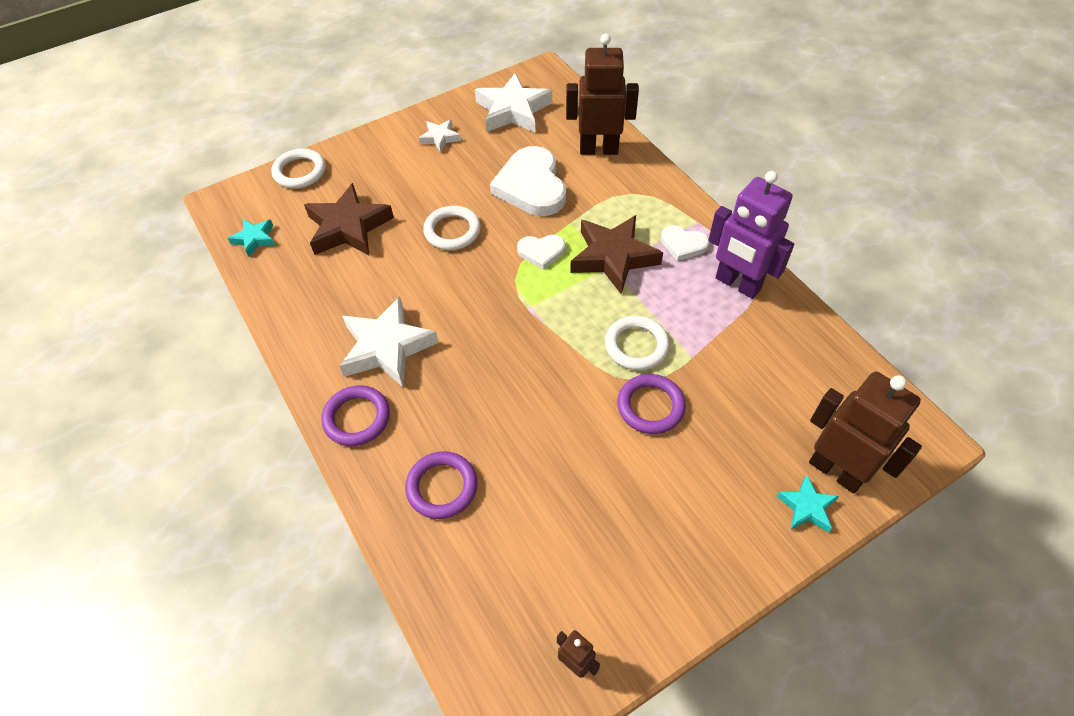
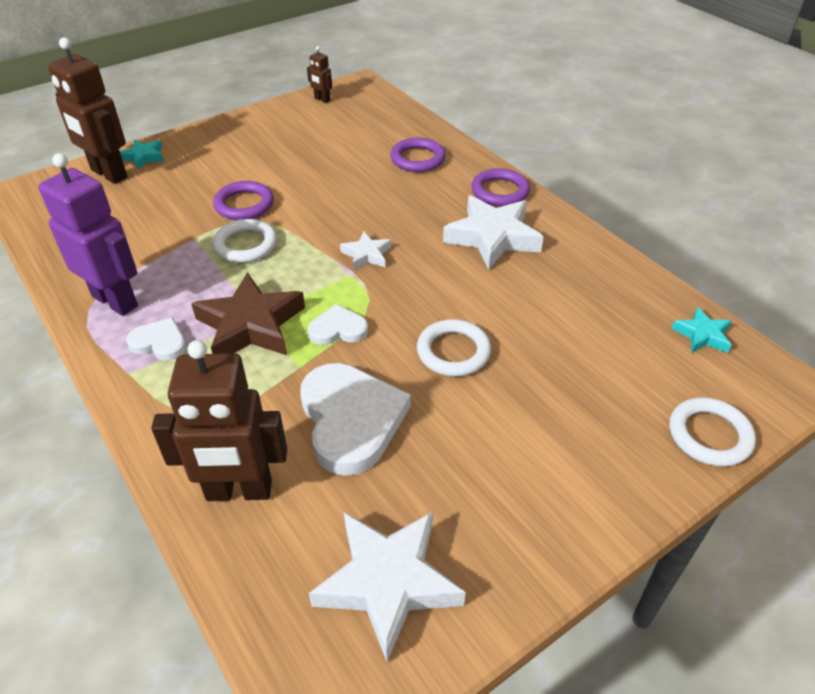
camera: 175 degrees right, 10 degrees down
brown star [304,183,394,255] -> none
white star [419,119,461,152] -> white star moved to [340,231,391,270]

